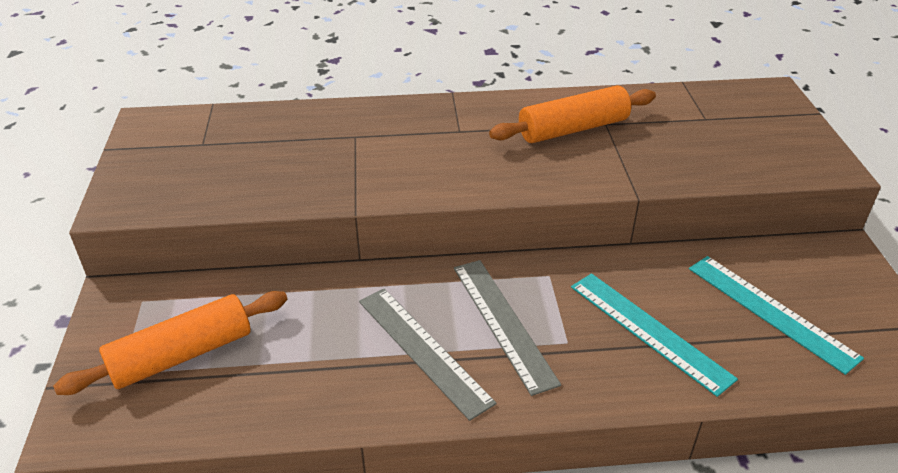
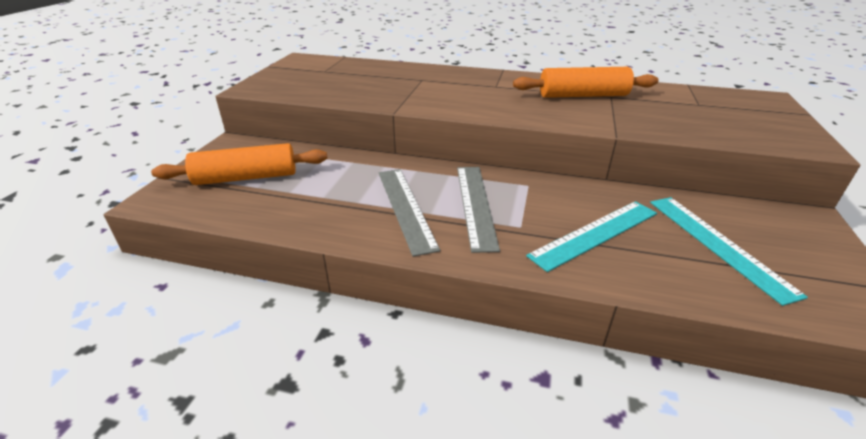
camera: 20 degrees right, 5 degrees down
turquoise ruler [571,273,738,397] -> turquoise ruler turned 75 degrees clockwise [526,201,657,272]

